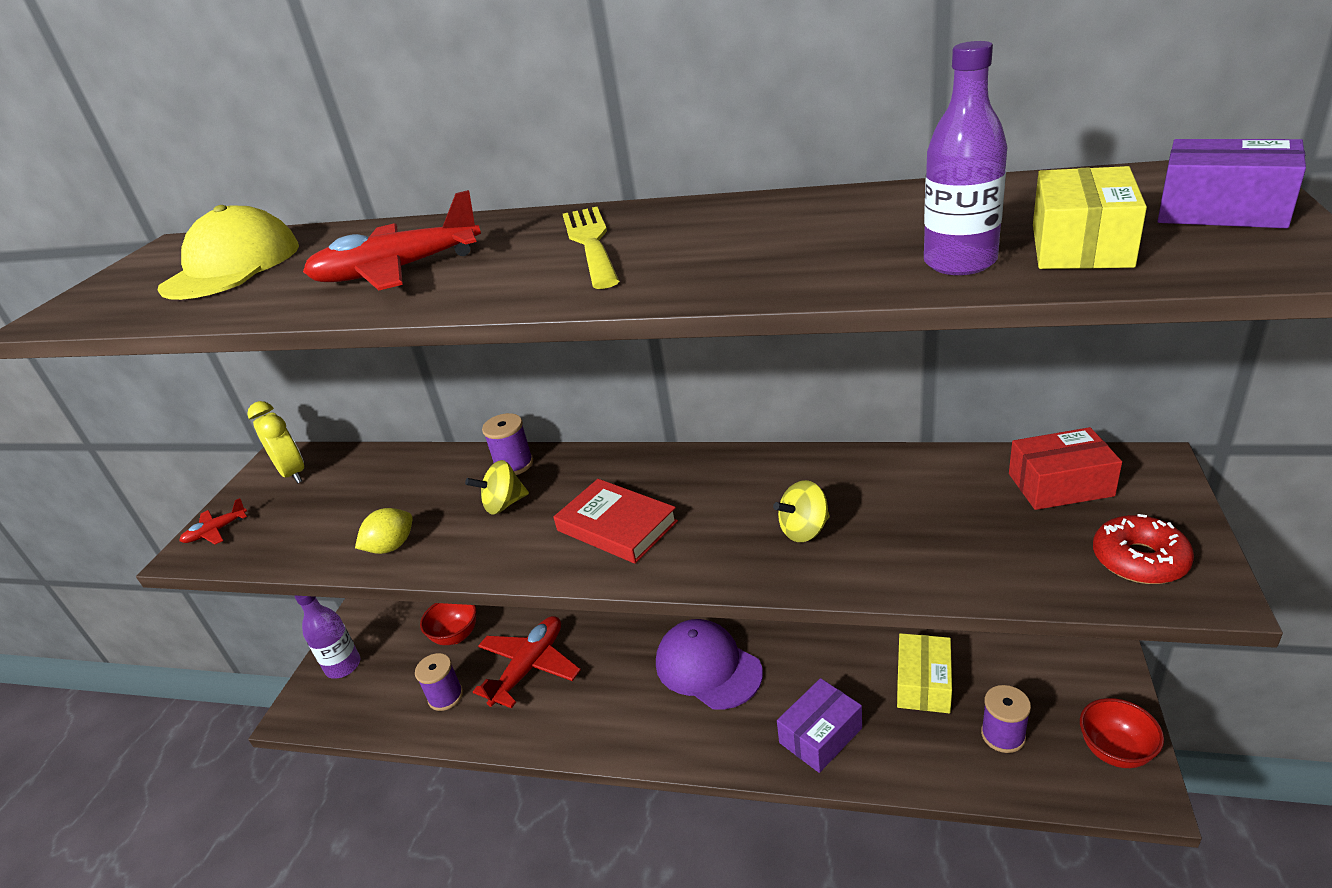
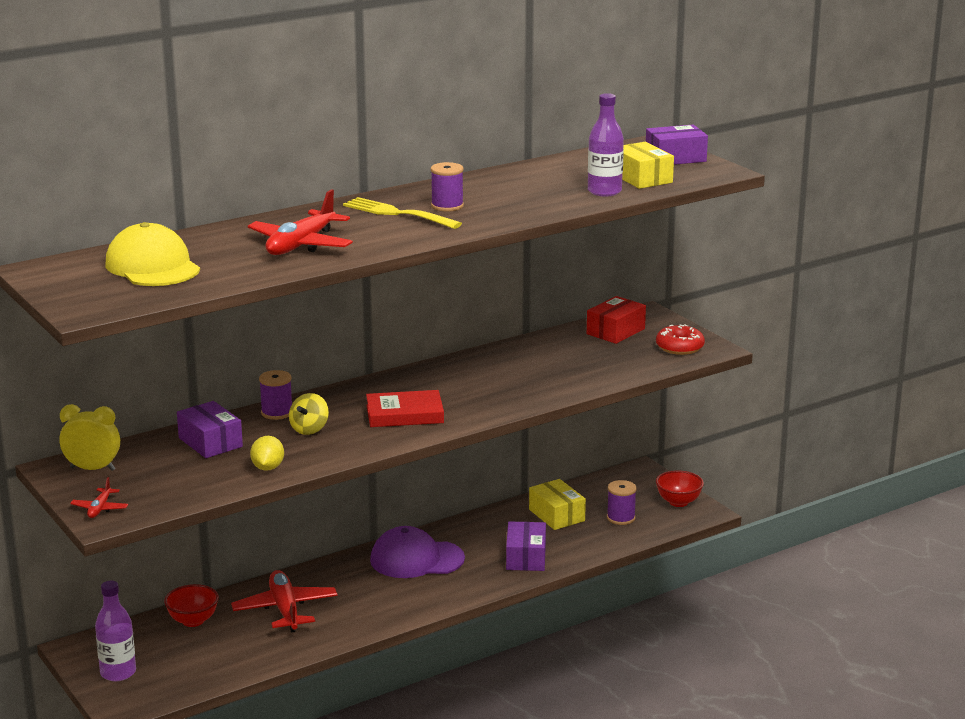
camera: 50 degrees left, 10 degrees down
purple spool [415,653,463,711] -> purple spool moved to [431,162,464,212]
yellow spinning top [773,480,830,542] -> none
none -> purple box [177,401,243,458]

